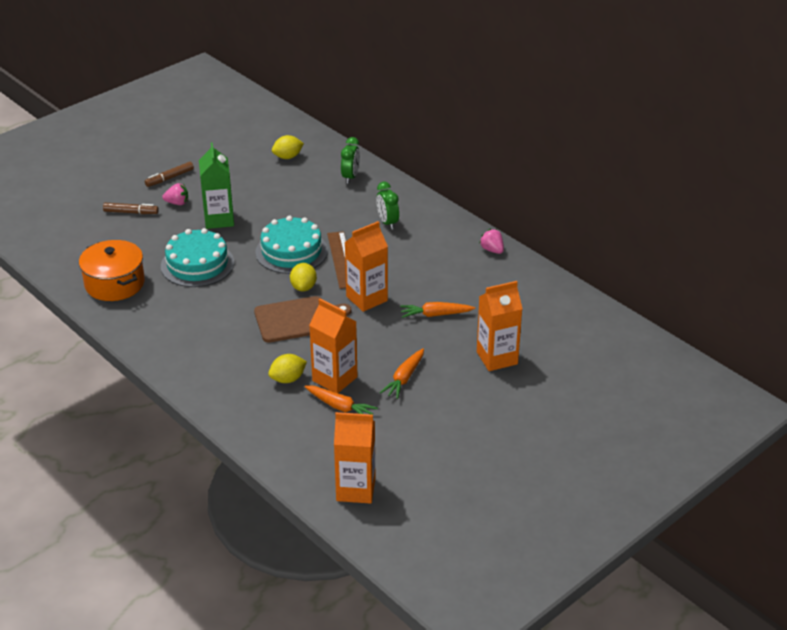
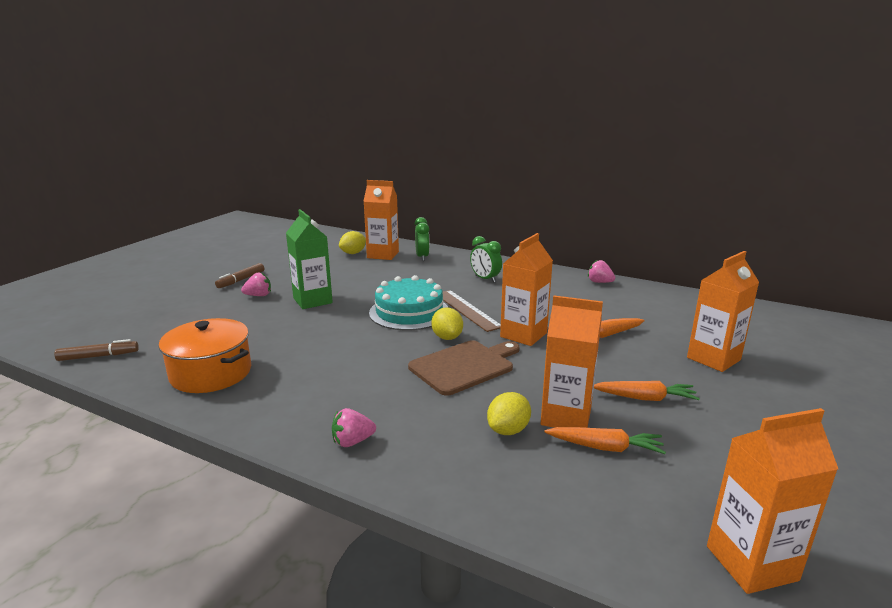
camera: 20 degrees left, 15 degrees down
brown marker [103,203,159,214] -> brown marker moved to [54,339,139,361]
turquoise cake [161,228,234,287] -> none
orange carrot [380,348,424,399] -> orange carrot turned 90 degrees counterclockwise [594,381,700,401]
none -> pink strawberry [332,408,376,447]
none -> orange carton [363,180,399,260]

